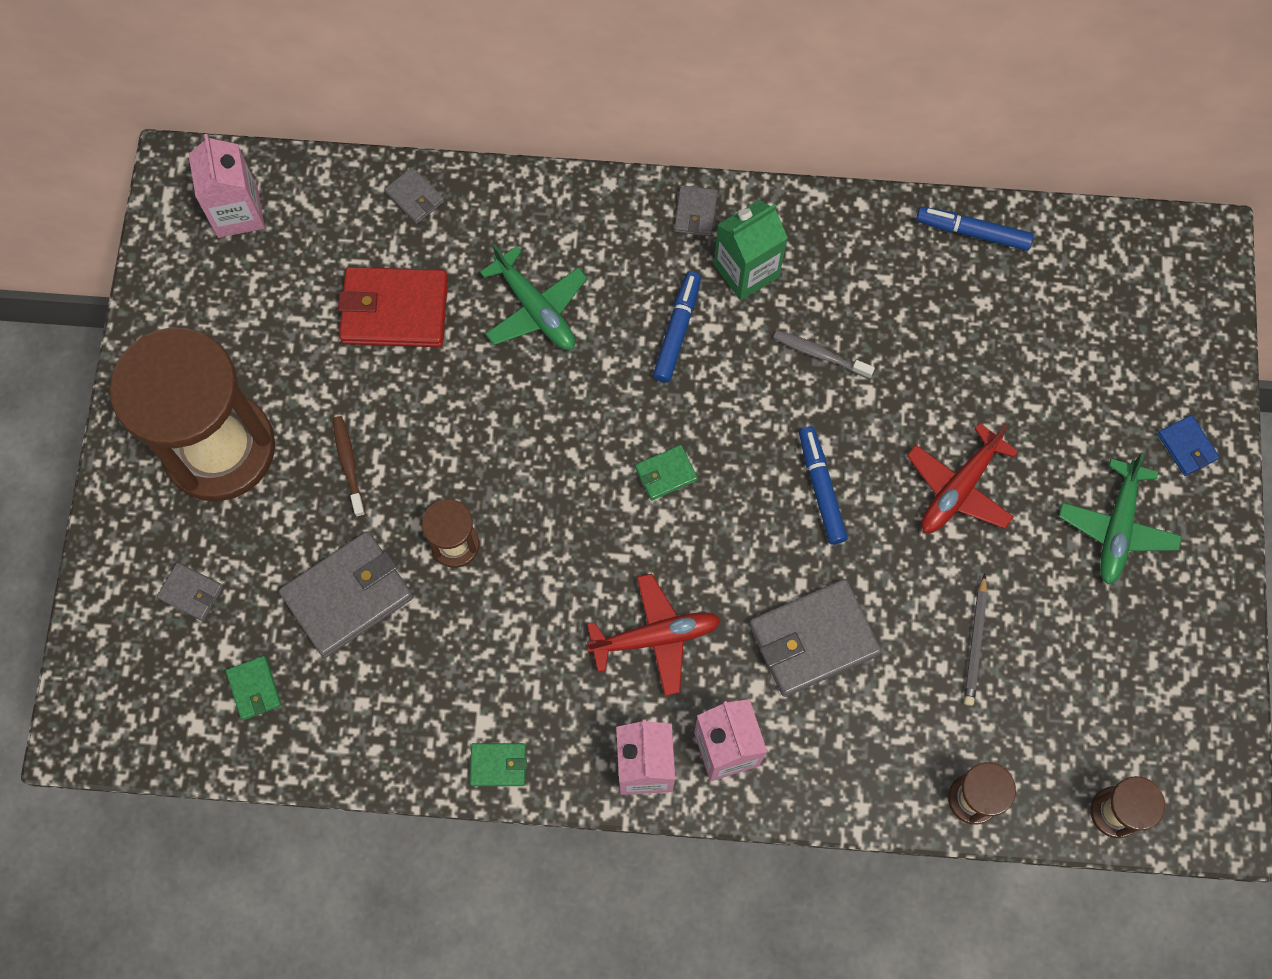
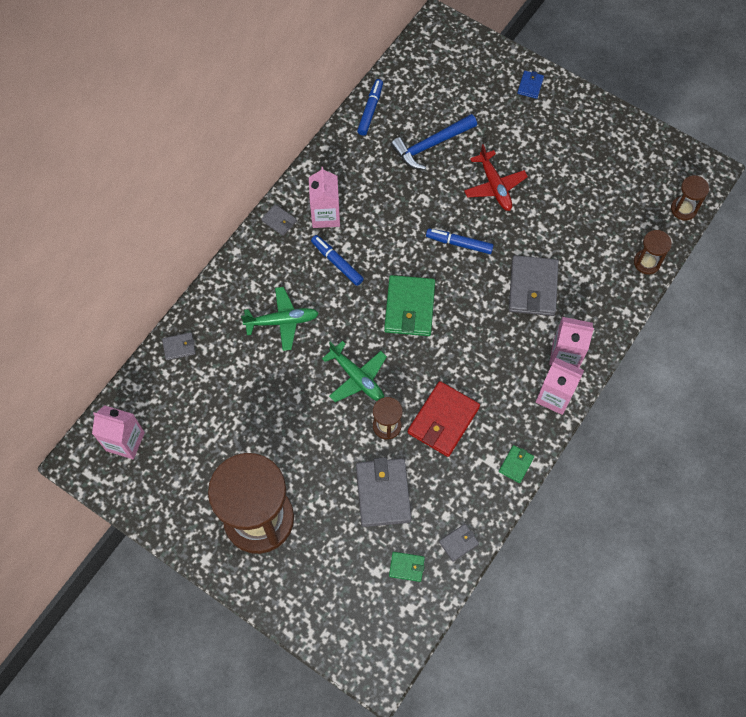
camera: 60 degrees left, 5 degrees down
grey wallet [157,563,223,621] -> grey wallet moved to [439,524,479,562]
brown toothbrush [333,416,365,517] -> none
red wallet [338,267,448,347] -> red wallet moved to [408,381,480,457]
red plane [587,574,721,696] -> none
green wallet [635,445,698,500] -> green wallet [384,275,435,336], size x2.03
green carton [714,200,788,301] -> pink carton [309,167,340,228]
grey toothbrush [773,330,875,379] -> none
blue marker [916,207,1033,251] -> blue marker turned 150 degrees clockwise [357,79,383,136]
grey pencil [964,574,987,706] -> none
green plane [1059,452,1182,584] -> green plane moved to [322,341,387,402]
blue wallet [1158,415,1219,476] -> blue wallet turned 75 degrees counterclockwise [517,71,544,99]
none -> blue hammer [391,114,477,170]

